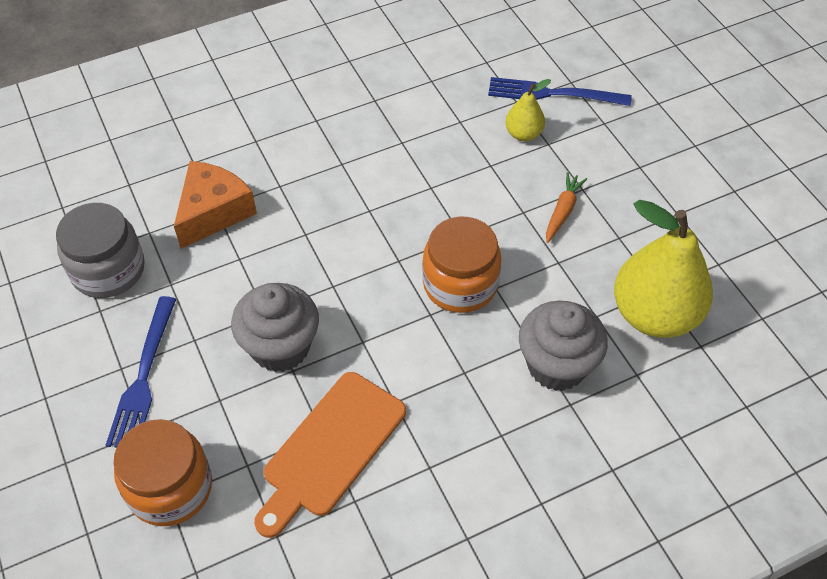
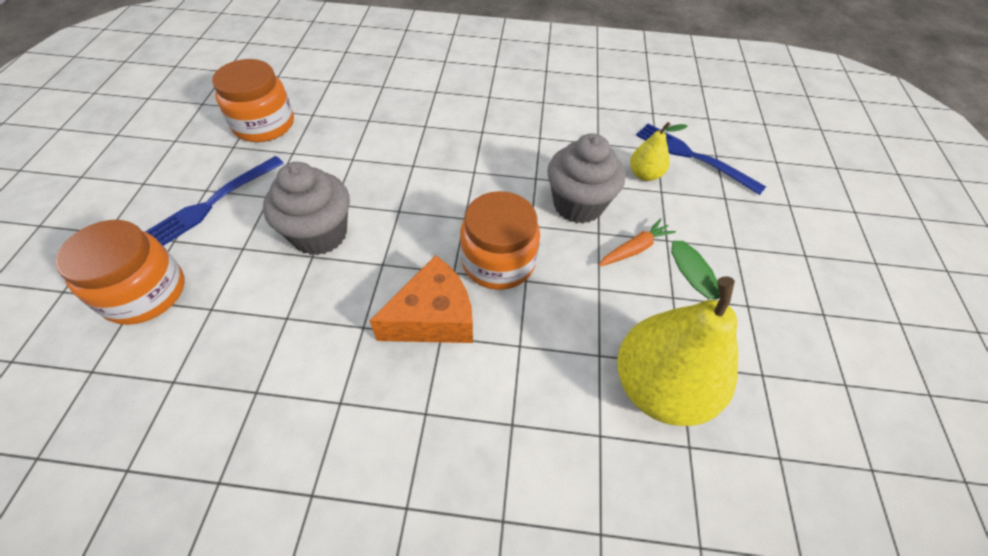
camera: 30 degrees right, 0 degrees up
grey jar [56,203,145,298] -> orange jar [212,59,294,142]
orange cheese [174,161,257,249] -> orange cheese moved to [370,255,473,343]
orange cutting board [254,372,406,538] -> none
grey cupcake [519,301,608,391] -> grey cupcake moved to [547,133,625,224]

